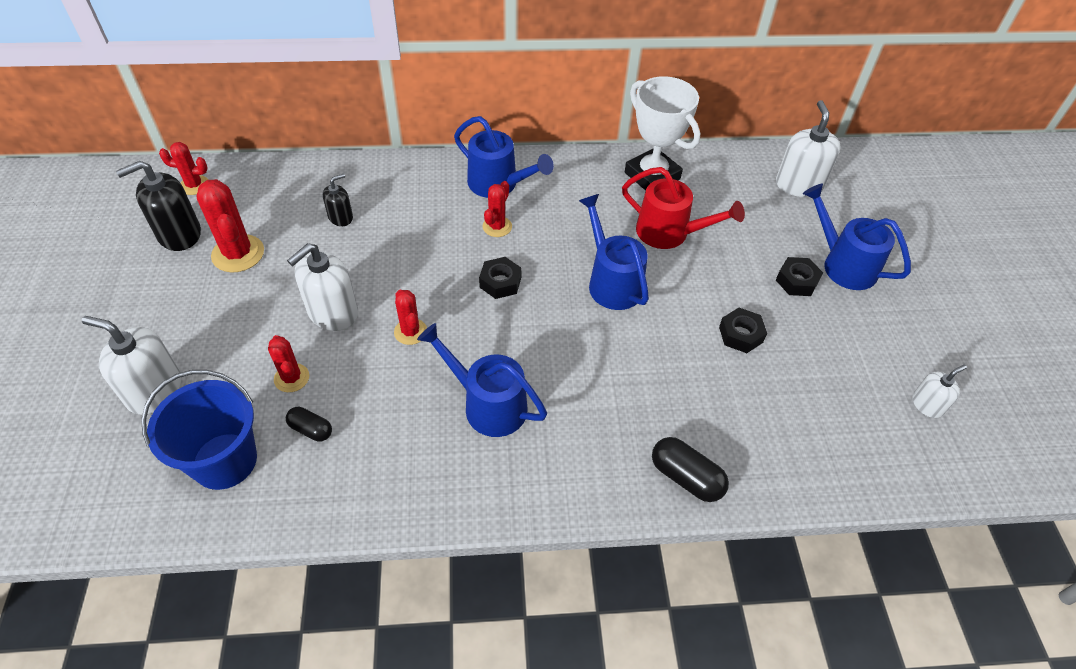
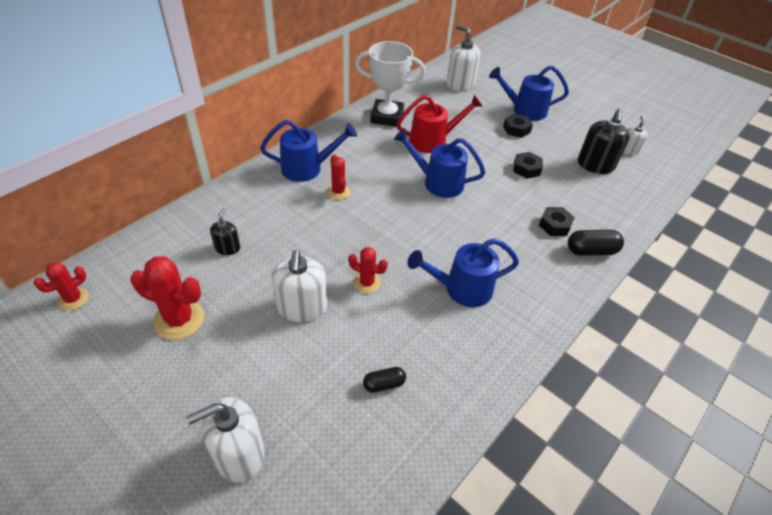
camera: 45 degrees left, 5 degrees down
black soap dispenser [116,161,201,251] -> black soap dispenser moved to [578,108,629,174]
blue bucket [141,370,257,490] -> none
red cactus [268,335,309,392] -> none
black nut [479,257,522,299] -> black nut moved to [539,207,575,236]

